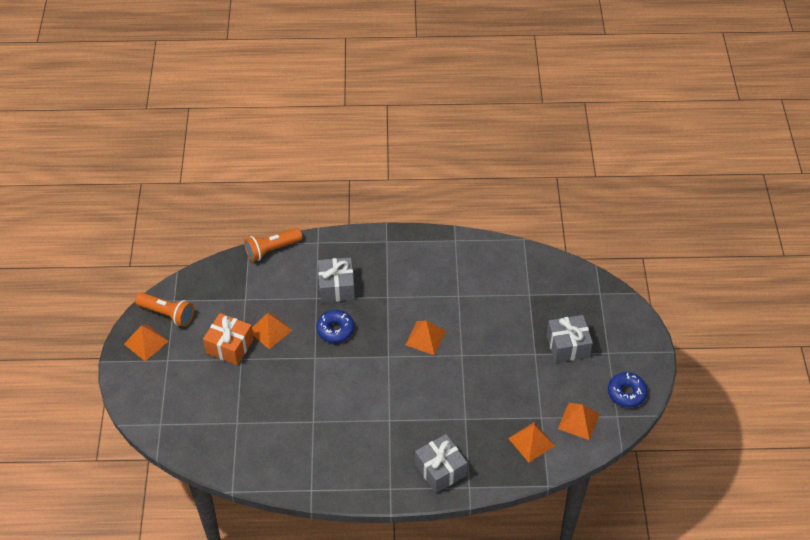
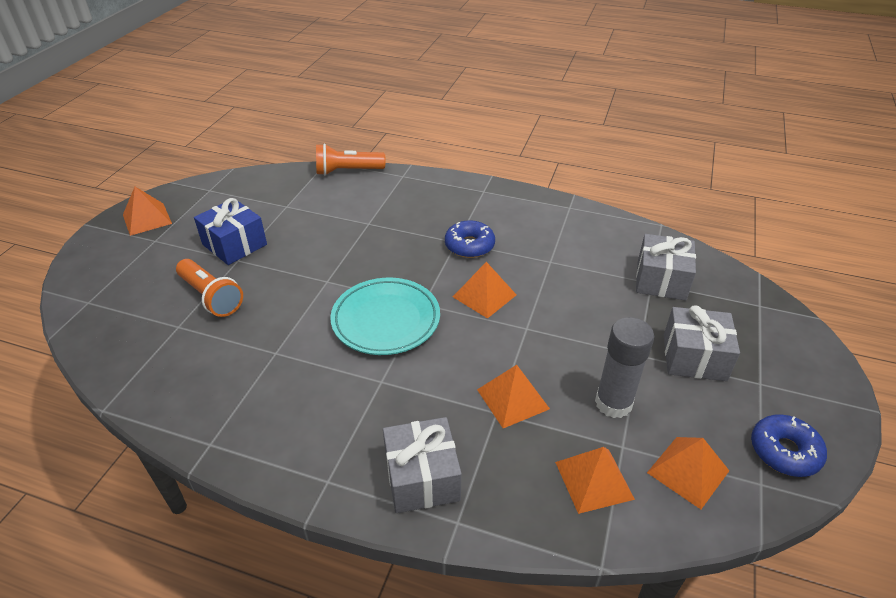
camera: 20 degrees right, 10 degrees down
orange flashlight [135,293,194,327] -> orange flashlight moved to [176,259,243,317]
orange gift [203,313,254,365] -> blue gift [194,198,267,265]
orange pyramid [252,313,293,349] -> orange pyramid moved to [477,365,550,428]
blue donut [316,310,354,343] -> blue donut moved to [445,220,495,258]
grey gift [318,257,355,302] -> grey gift moved to [636,234,696,301]
none -> turquoise plate [330,278,440,355]
none -> grey glue stick [595,317,654,418]

